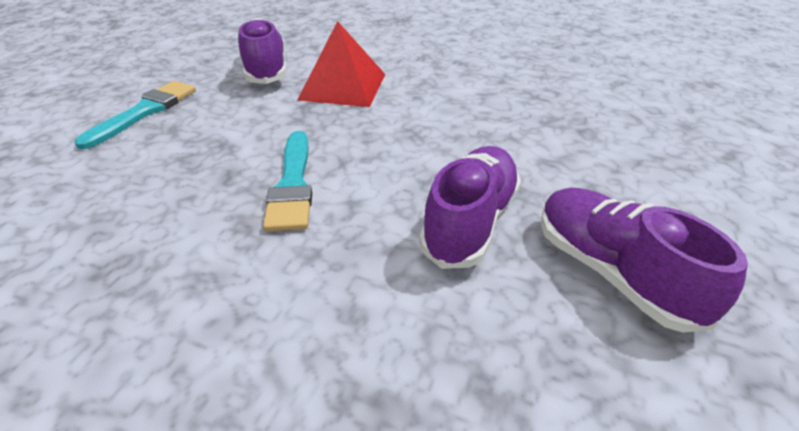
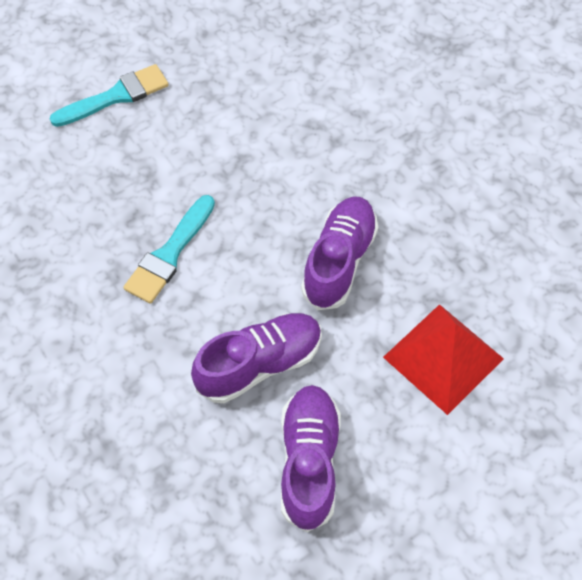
camera: 35 degrees right, 20 degrees up
purple shoe [239,18,286,84] -> purple shoe moved to [301,196,378,310]
red pyramid [297,21,385,107] -> red pyramid moved to [383,304,504,415]

